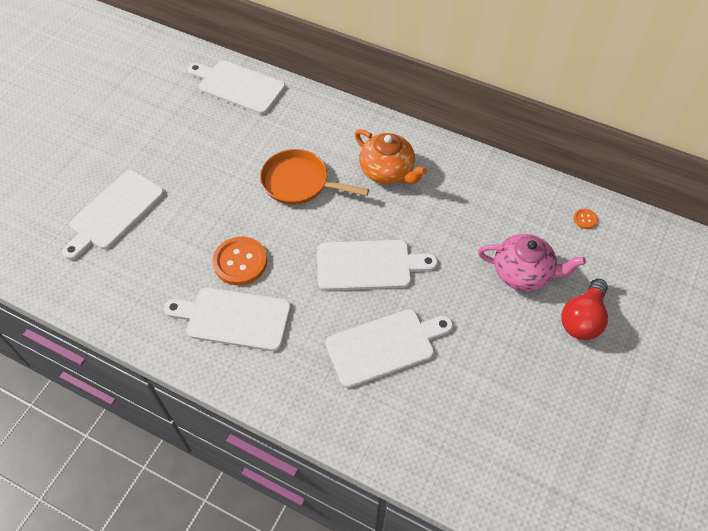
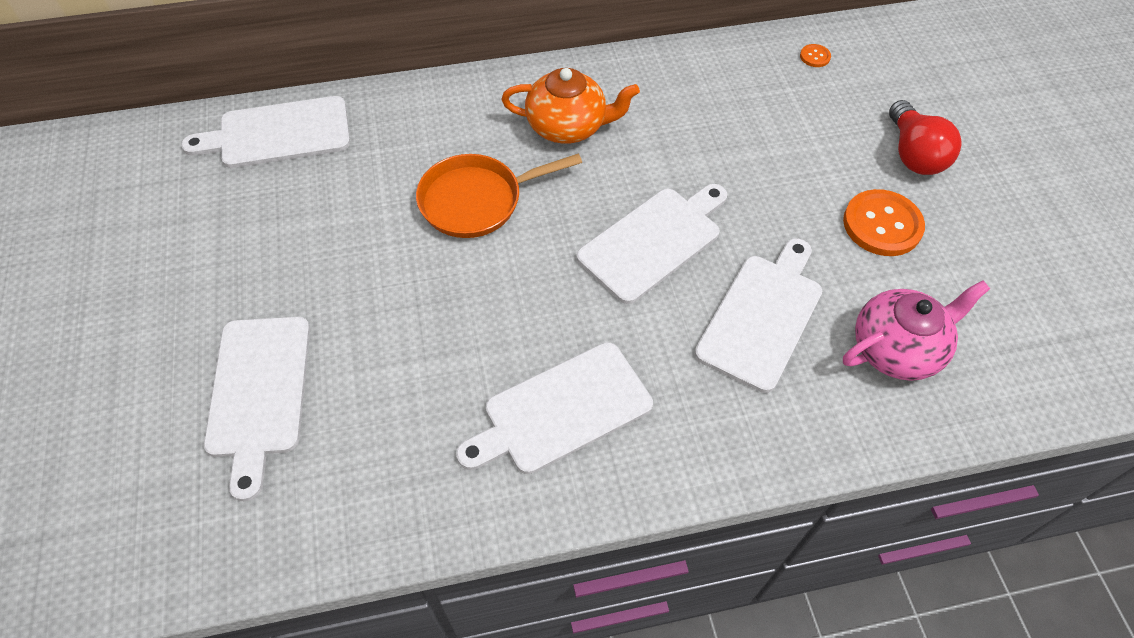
camera: 40 degrees left, 0 degrees up
orange button [212,237,267,285] -> orange button moved to [843,189,925,256]
pink teapot [478,234,586,291] -> pink teapot moved to [843,280,990,381]

